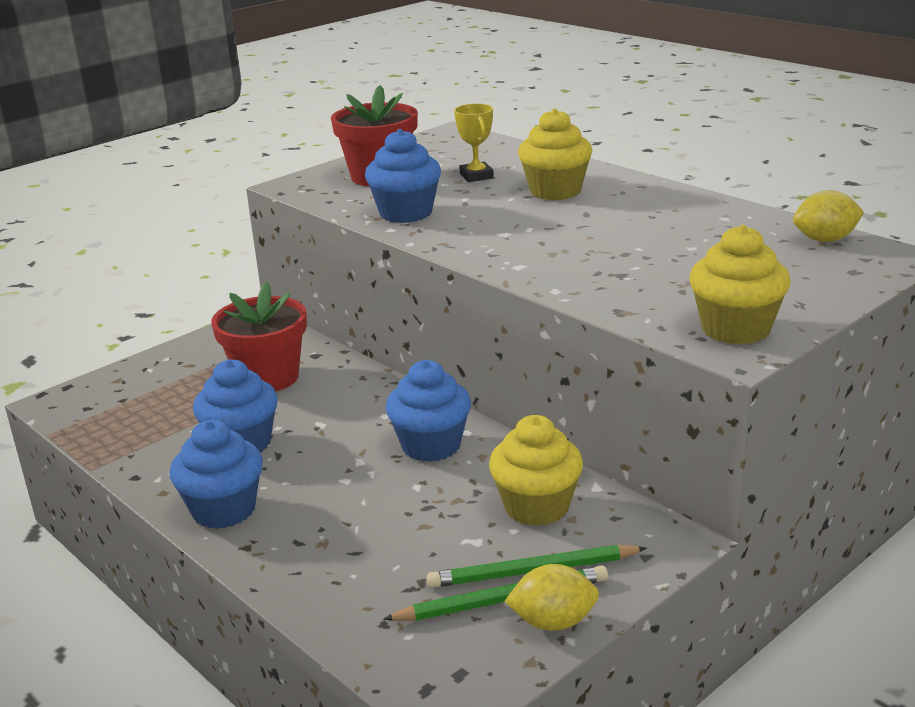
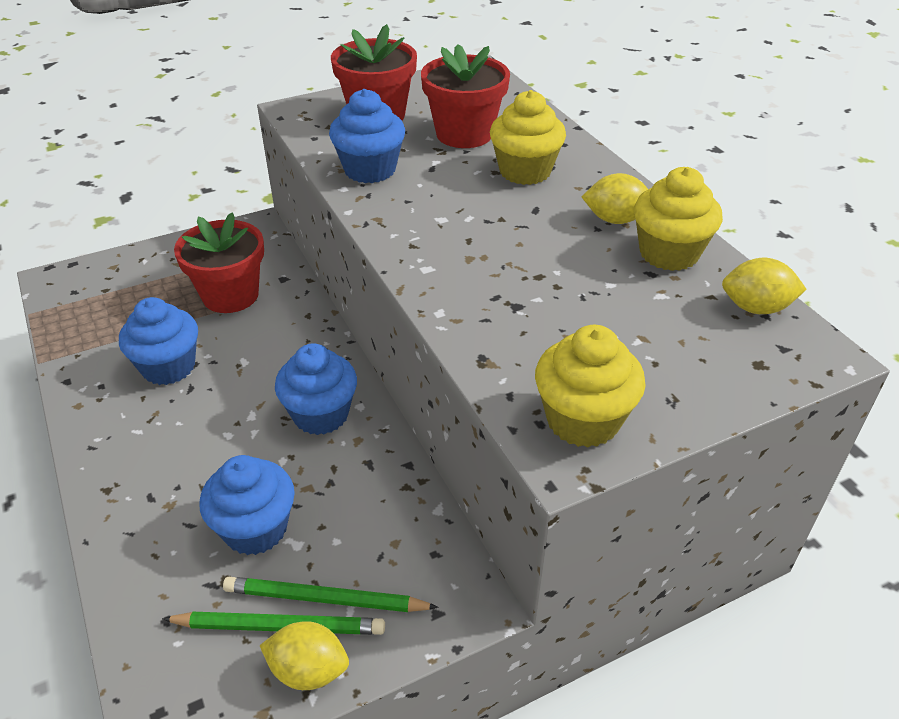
camera: 15 degrees right, 15 degrees up
blue cupcake [170,420,263,529] -> blue cupcake moved to [199,455,295,555]
yellow trophy [454,104,494,182] -> red flower pot [421,44,510,148]
yellow cupcake [489,415,583,526] -> yellow cupcake moved to [634,167,723,271]
none -> yellow lemon [582,173,648,224]

